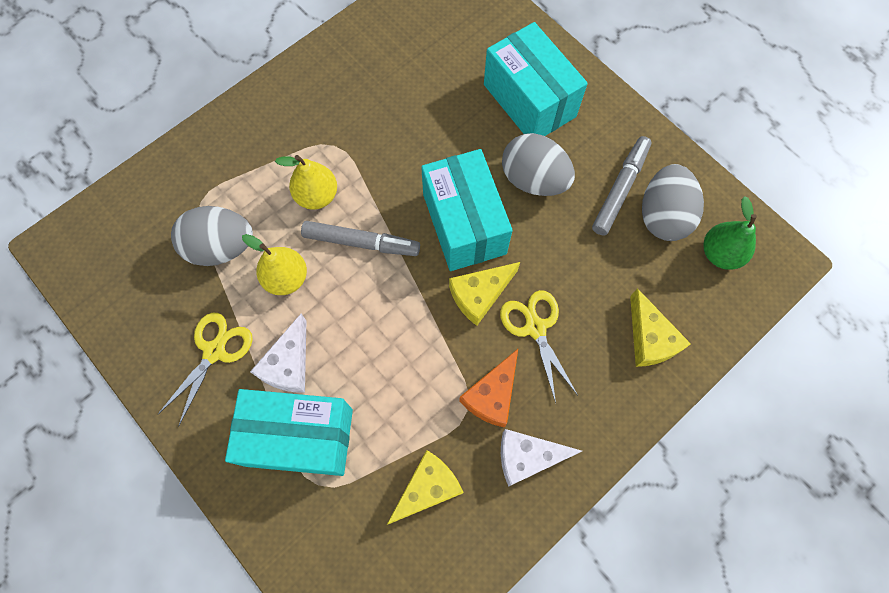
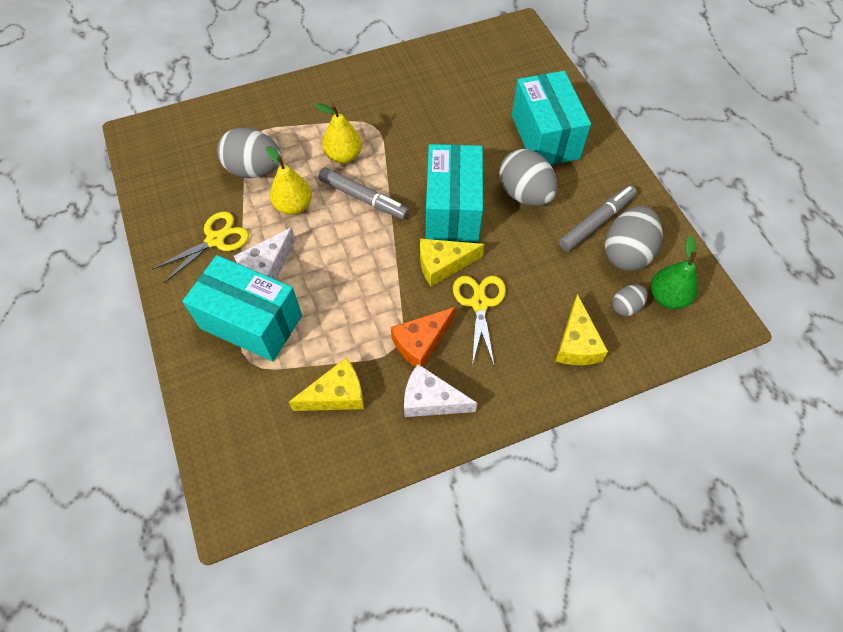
camera: 20 degrees right, 10 degrees down
none -> grey egg [612,285,648,316]

